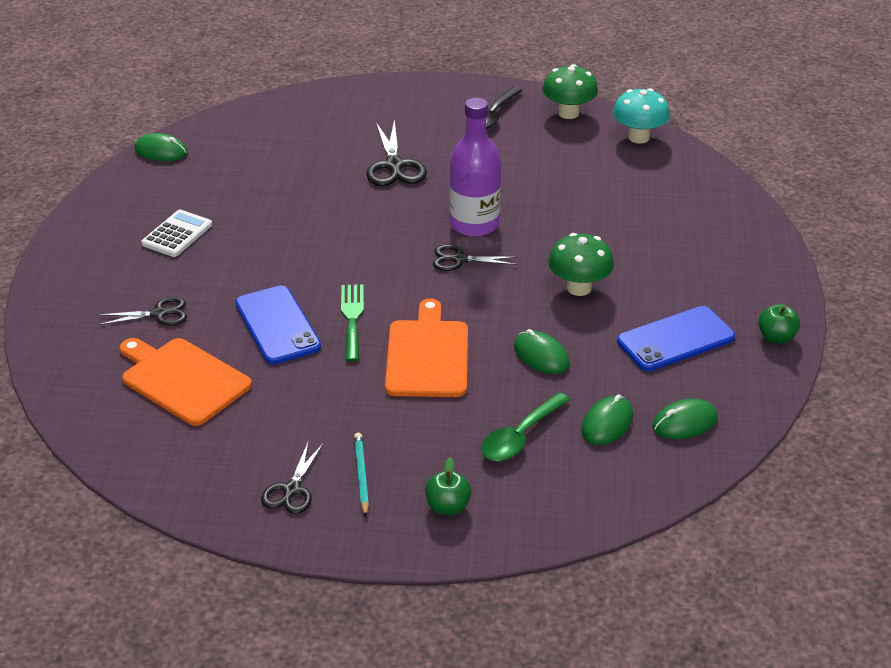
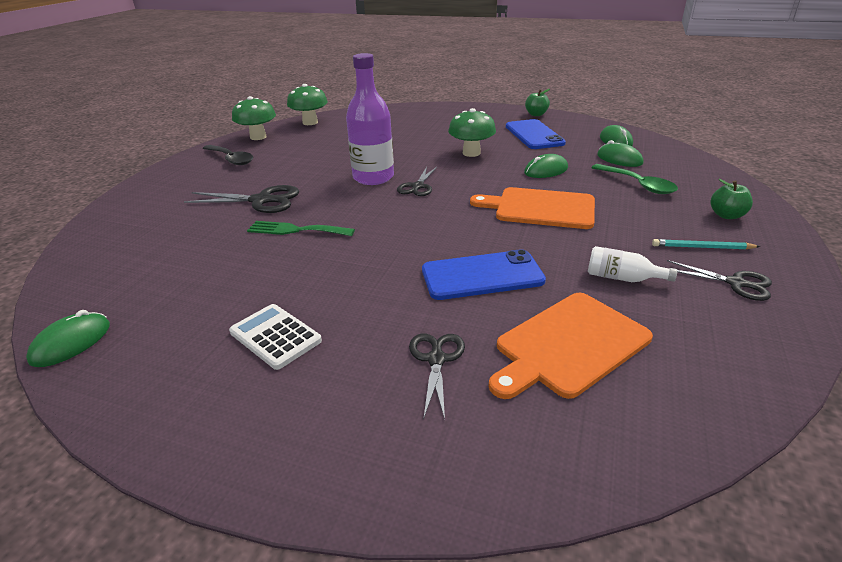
camera: 75 degrees left, 5 degrees down
green fork [341,284,364,362] -> green fork moved to [247,221,355,236]
turquoise mushroom [613,88,670,143] -> green mushroom [287,84,328,125]
none -> white bottle [588,246,678,282]

